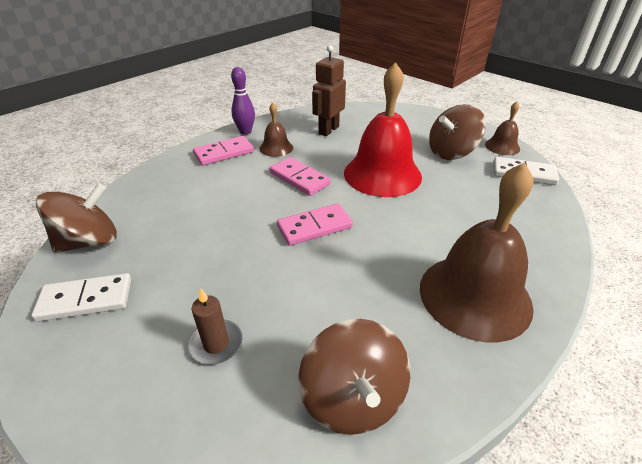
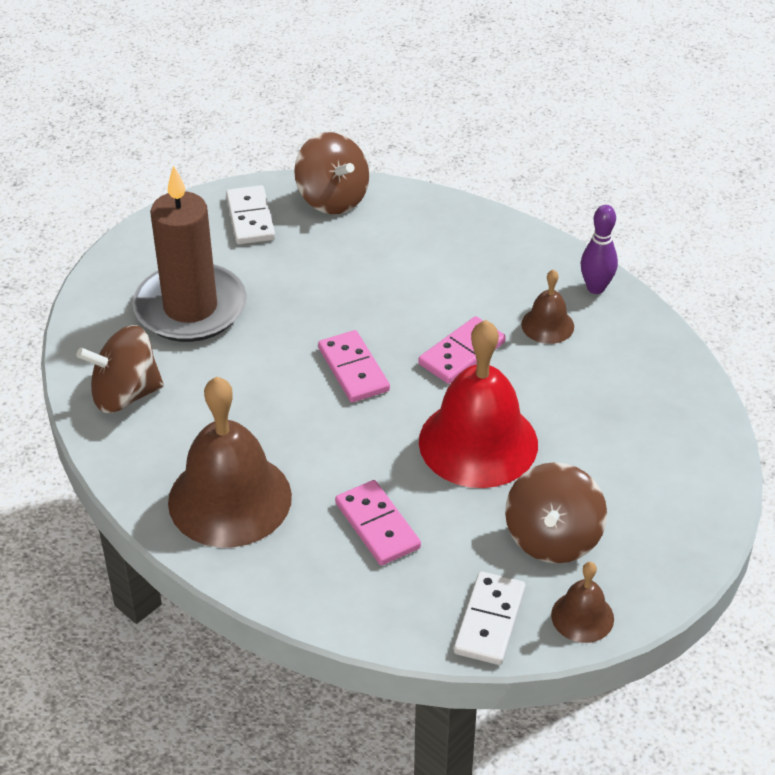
camera: 90 degrees right, 5 degrees up
brown candle [188,288,243,365] -> brown candle [132,165,247,342], size x2.36
pink domino [193,136,254,166] -> pink domino moved to [335,480,421,565]
brown robot [312,45,346,136] -> none
brown spinning top [429,104,486,160] -> brown spinning top turned 135 degrees counterclockwise [505,462,607,563]

